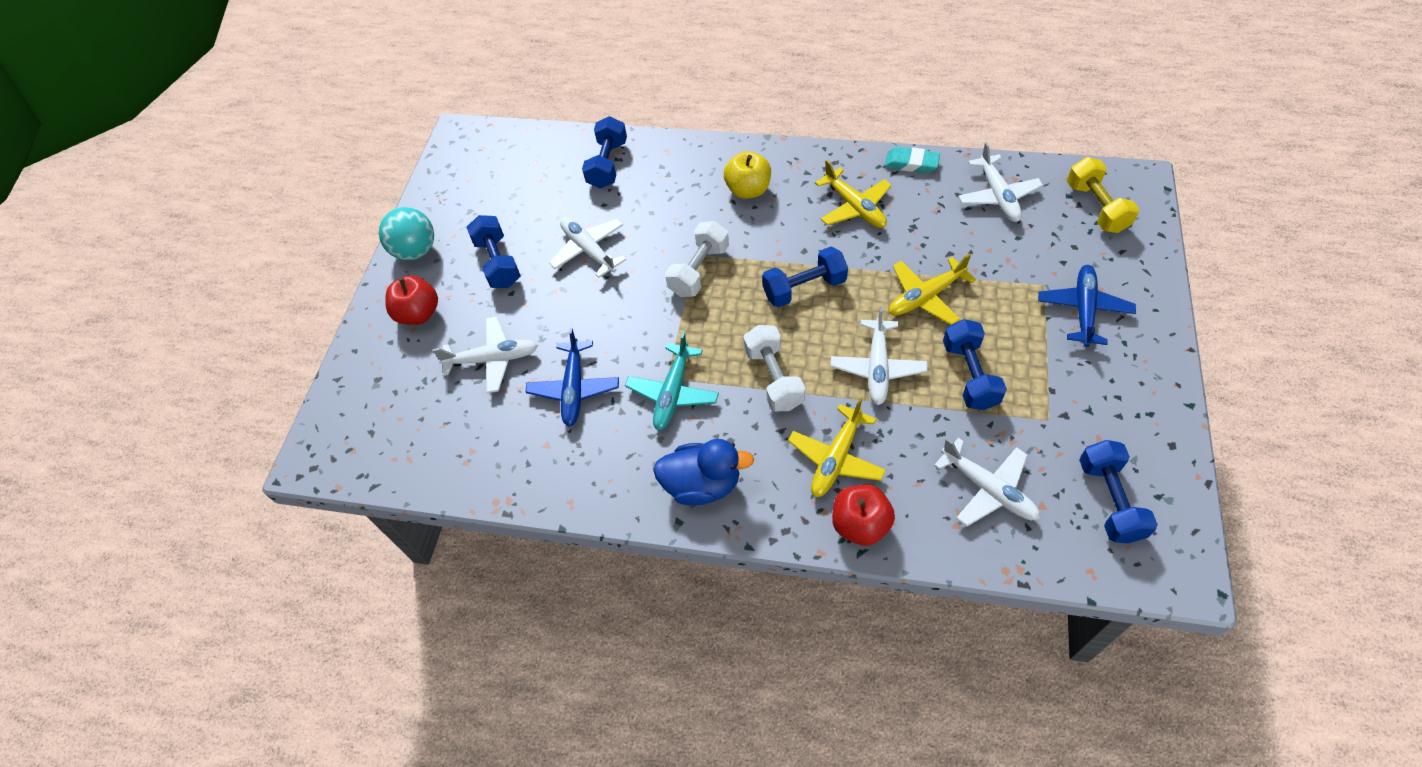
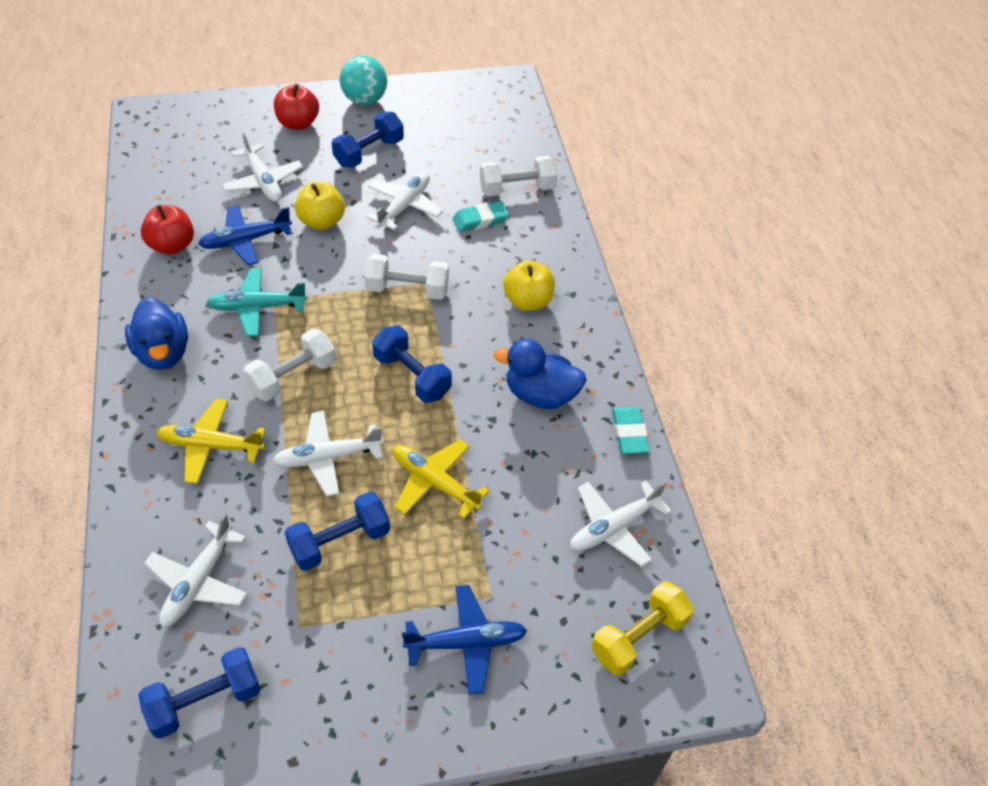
camera: 60 degrees right, 5 degrees down
blue dumbbell [582,116,627,189] -> white dumbbell [480,156,558,197]
yellow plane [815,160,892,228] -> blue duck [494,339,586,409]
red apple [832,484,895,546] -> red apple moved to [141,205,194,255]
none -> yellow apple [295,182,345,230]
none -> turquoise eraser [453,201,509,232]

